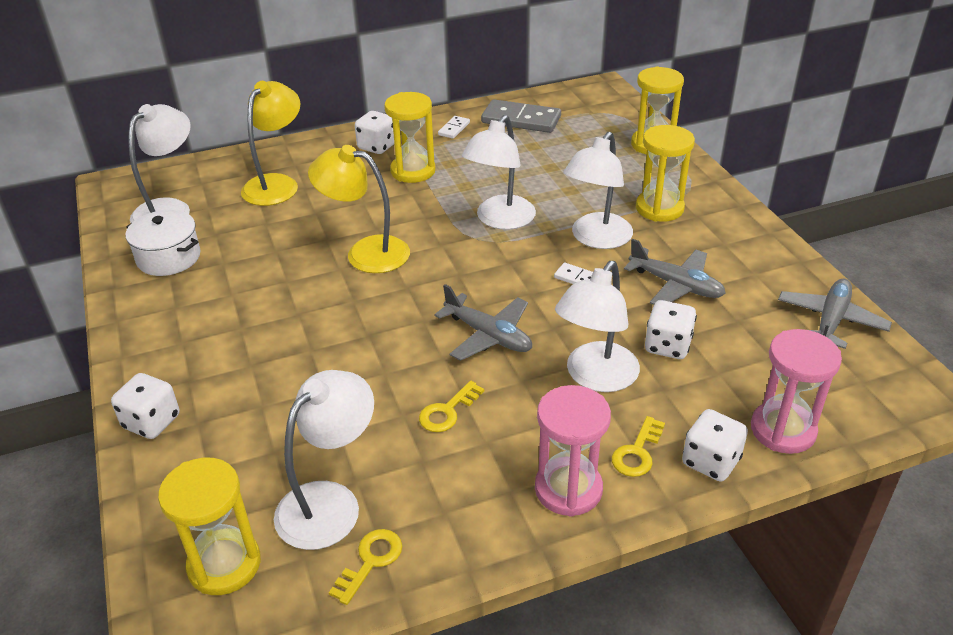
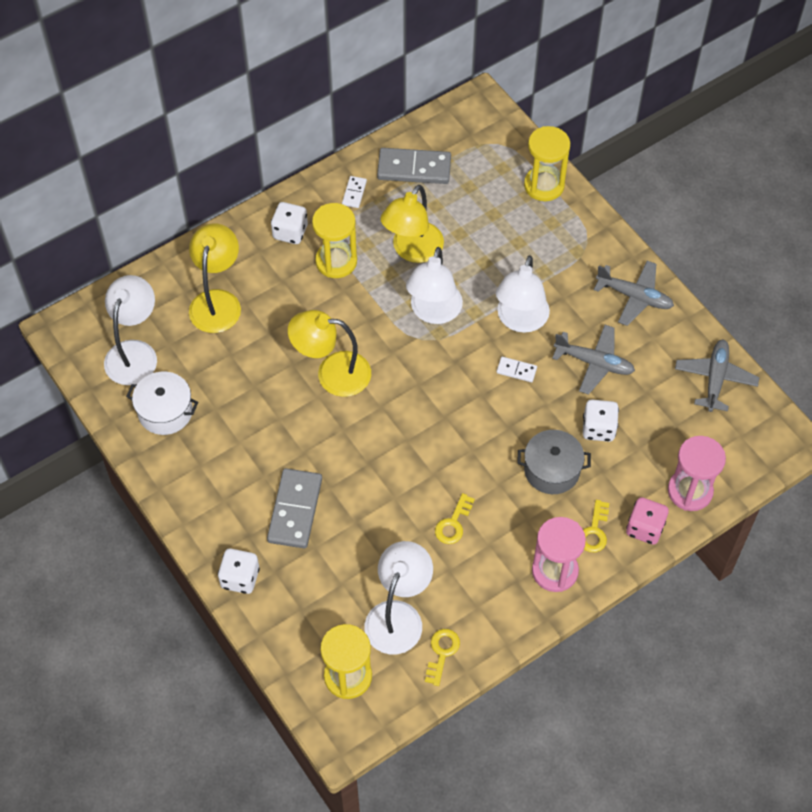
camera: 15 degrees left, 20 degrees up
grey plane [434,284,532,361] -> grey plane moved to [594,261,674,326]
white lamp [555,261,640,392] -> grey pot [517,430,591,494]
yellow hourglass [636,125,695,222] -> none
white dice [682,409,748,482] -> pink dice [626,497,669,545]
none -> grey domino [267,468,322,548]
none -> yellow lamp [380,185,444,263]

